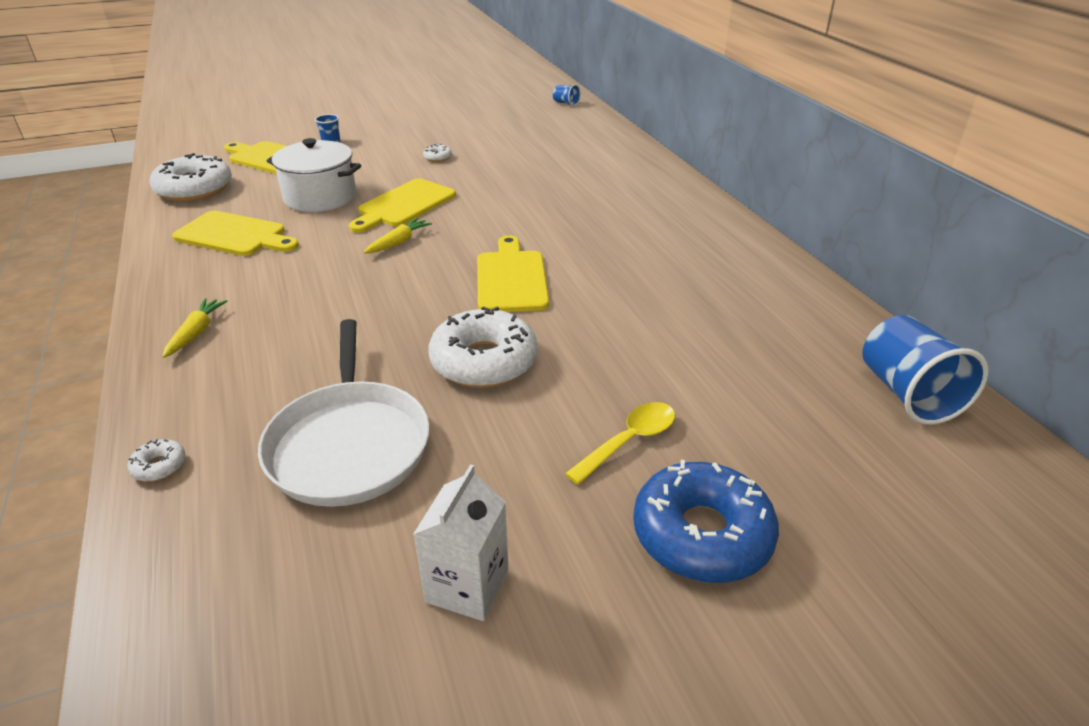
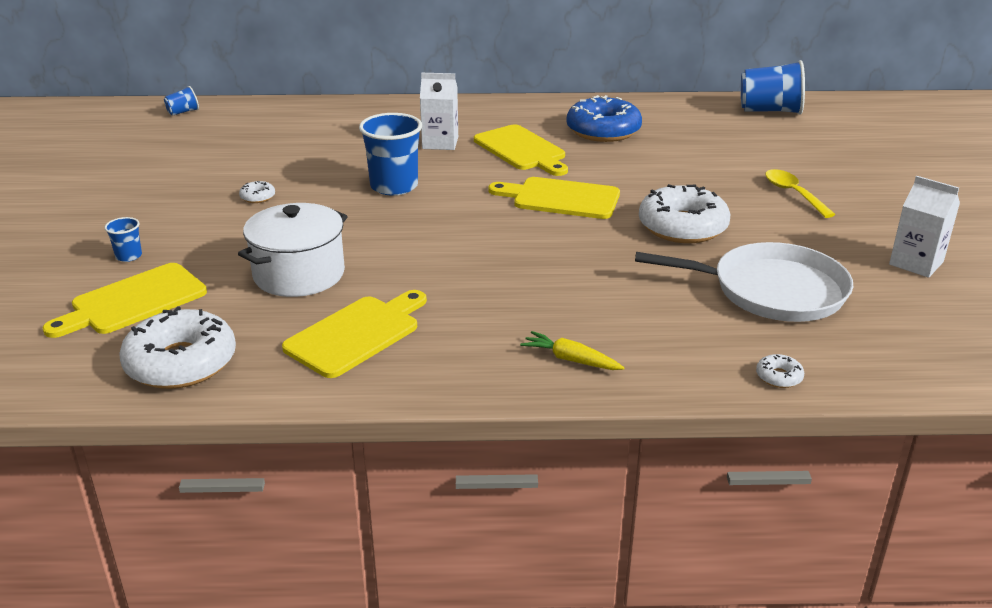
camera: 70 degrees left, 5 degrees down
yellow cutting board [349,178,456,233] -> yellow cutting board moved to [474,124,568,176]
yellow carrot [364,218,432,254] -> none
blue donut [633,460,779,583] -> blue donut moved to [566,95,642,142]
none -> blue cup [359,113,422,196]
none -> white carton [420,73,458,150]

